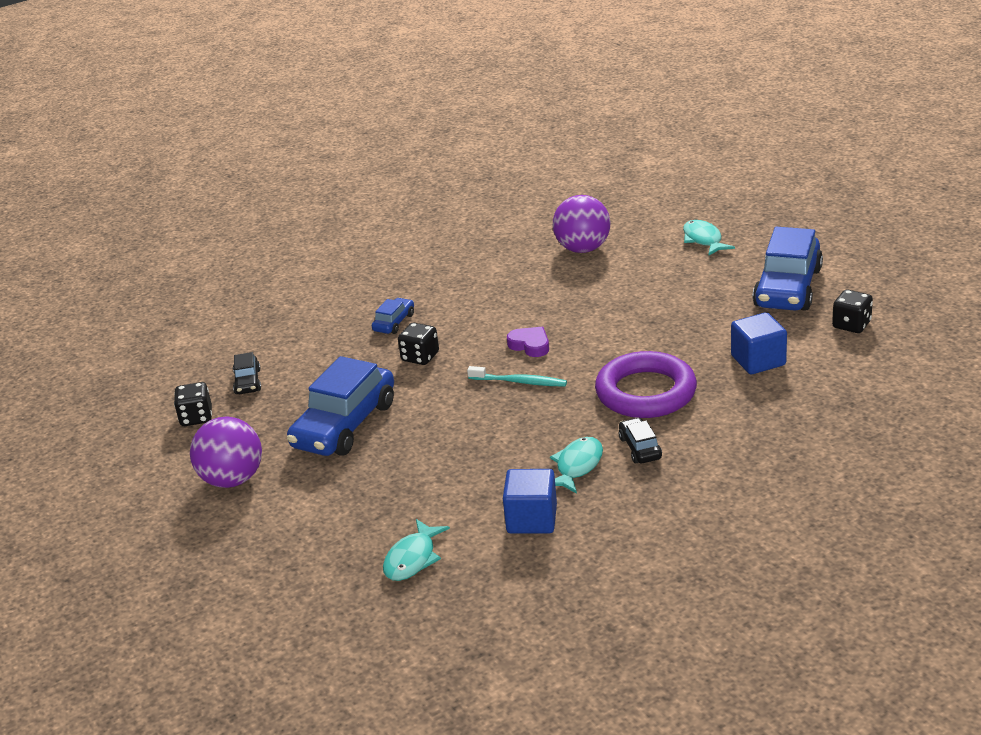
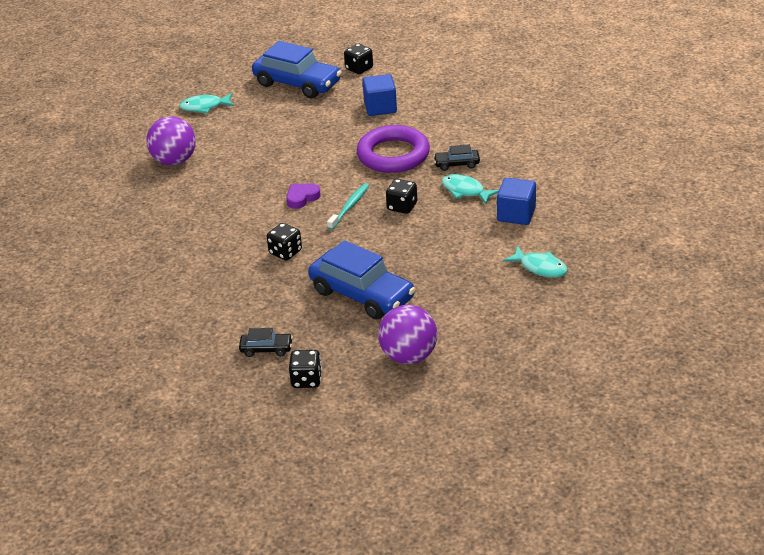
camera: 80 degrees left, 5 degrees up
blue car [372,298,414,334] -> none
none -> black dice [386,179,417,214]

